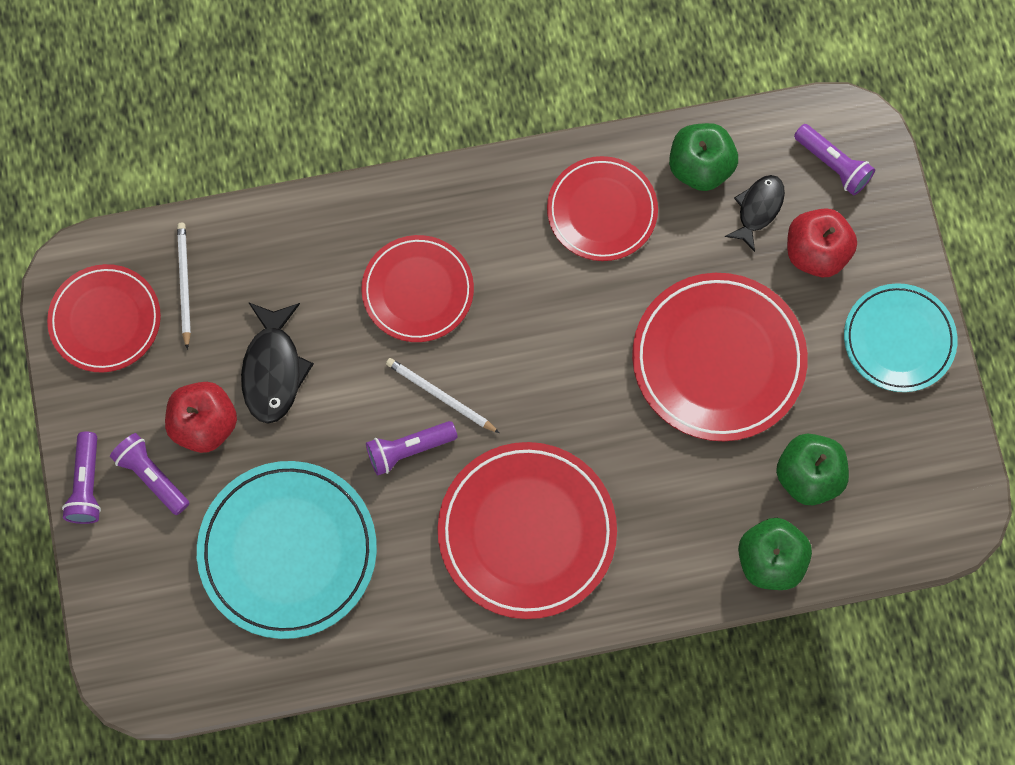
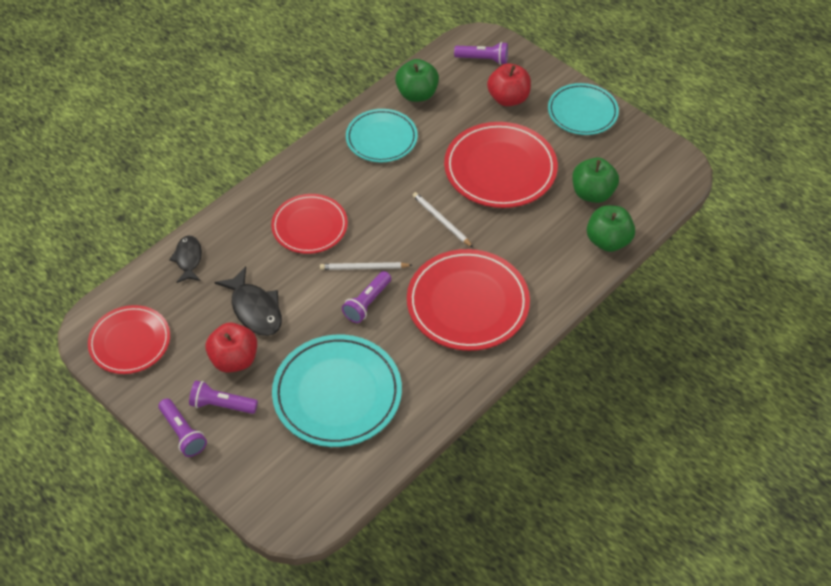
camera: 35 degrees left, 20 degrees down
white pencil [177,223,191,349] -> white pencil moved to [413,192,473,247]
red plate [547,156,658,261] -> turquoise plate [346,109,418,162]
black fish [725,175,785,252] -> black fish moved to [169,235,202,283]

